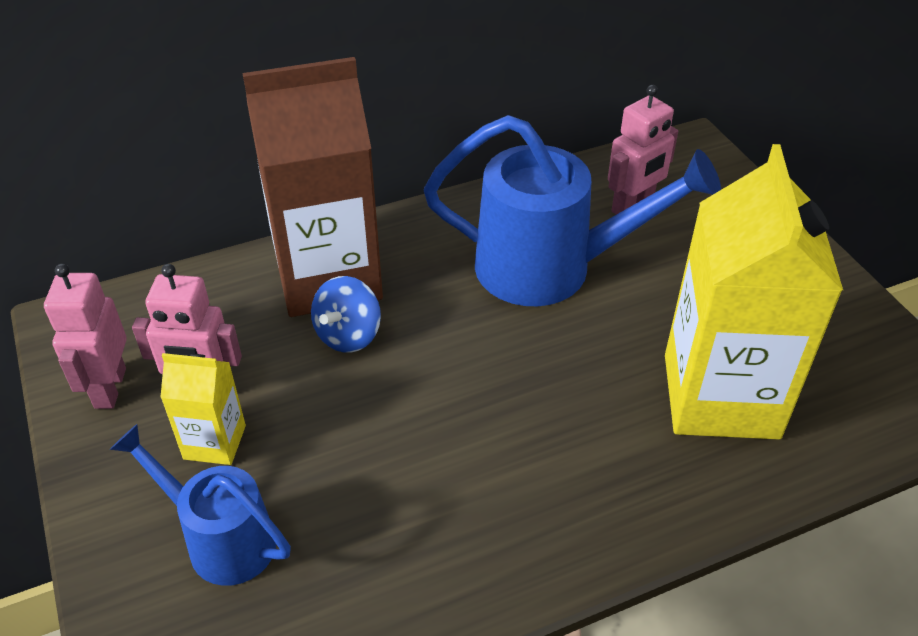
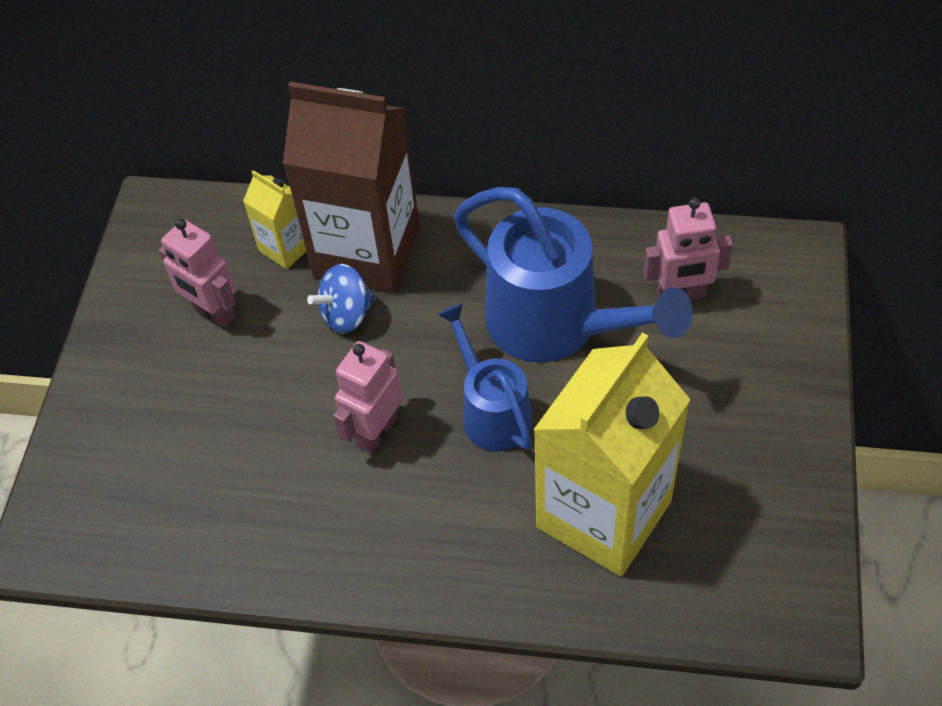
camera: 35 degrees right, 10 degrees up
pink robot [44,264,127,409] -> pink robot moved to [333,341,403,454]
blue watering can [110,424,291,586] -> blue watering can moved to [437,303,532,452]
yellow carton [160,353,246,465] -> yellow carton moved to [243,170,306,269]

